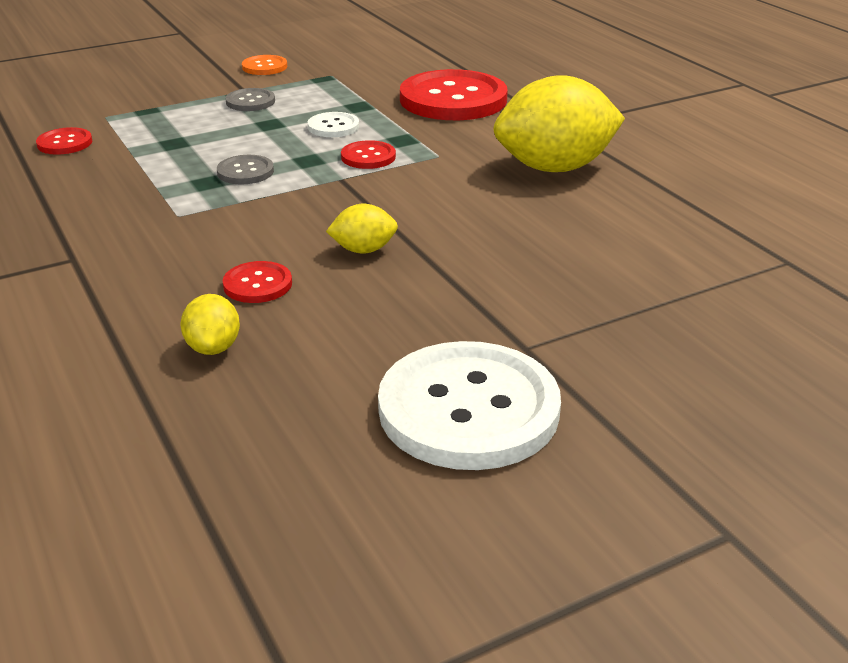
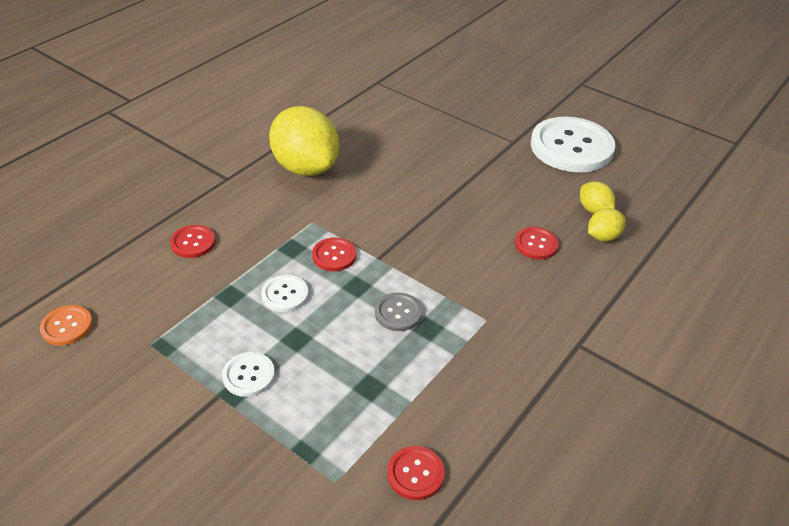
camera: 115 degrees left, 10 degrees up
grey button [226,88,275,111] -> white button [222,352,275,397]
orange button [242,55,287,75] -> orange button moved to [40,305,93,346]
yellow lemon [326,204,398,254] -> yellow lemon moved to [580,182,615,214]
red button [400,69,508,120] -> red button [170,225,215,258], size x0.45

